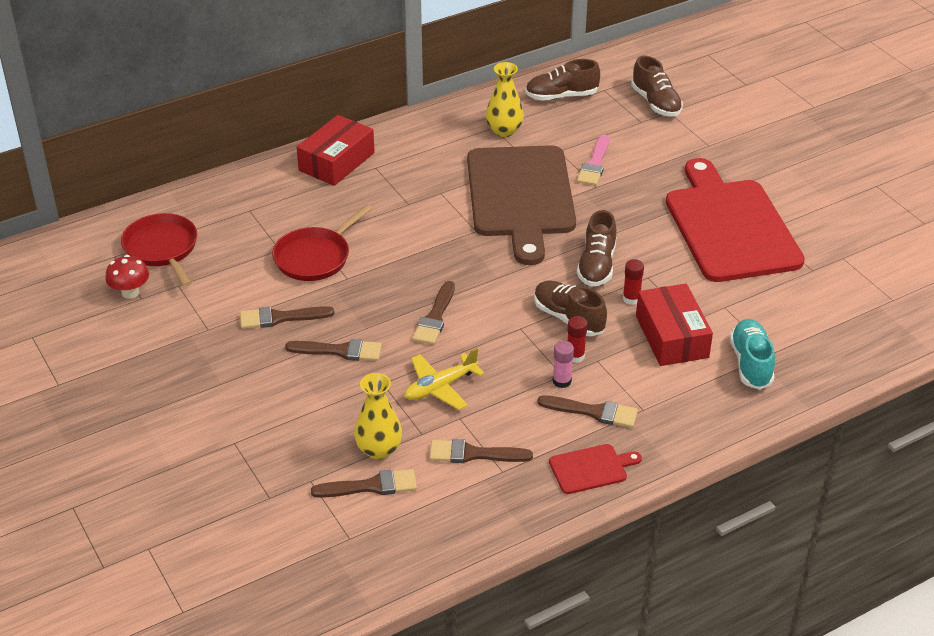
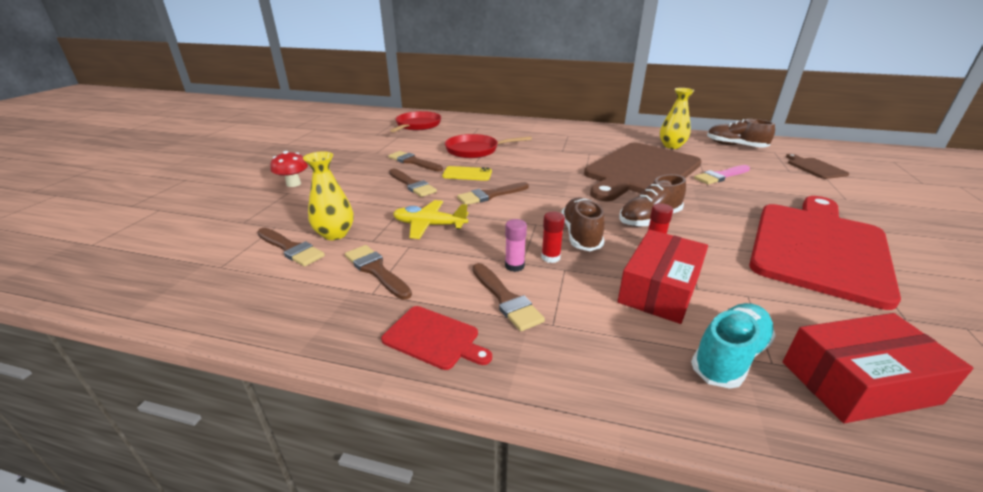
camera: 45 degrees right, 10 degrees down
red mushroom [105,255,149,299] -> red mushroom moved to [270,151,308,187]
red box [297,115,375,186] -> red box moved to [783,313,973,423]
brown shoe [631,55,683,116] -> brown cutting board [786,154,850,179]
none -> yellow phone [442,166,492,181]

